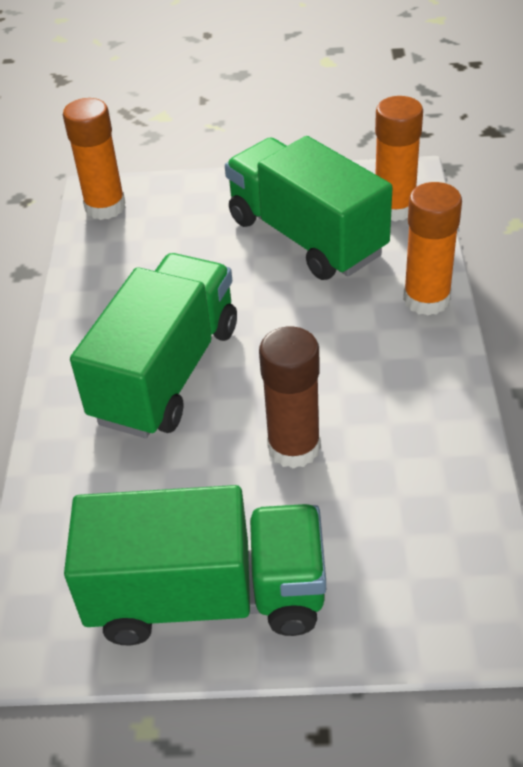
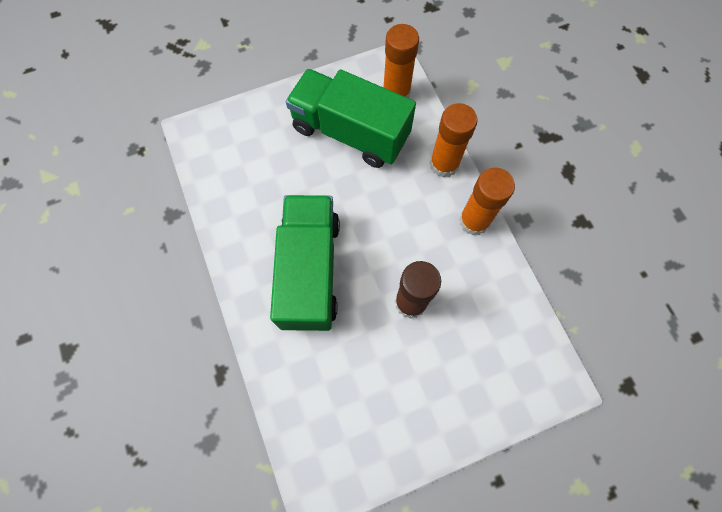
camera: 25 degrees left, 25 degrees up
orange glue stick [63,98,126,220] -> orange glue stick moved to [459,168,515,236]
green truck [64,485,326,646] -> none

